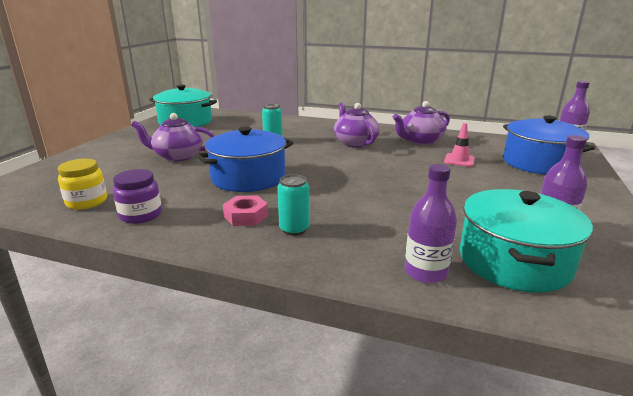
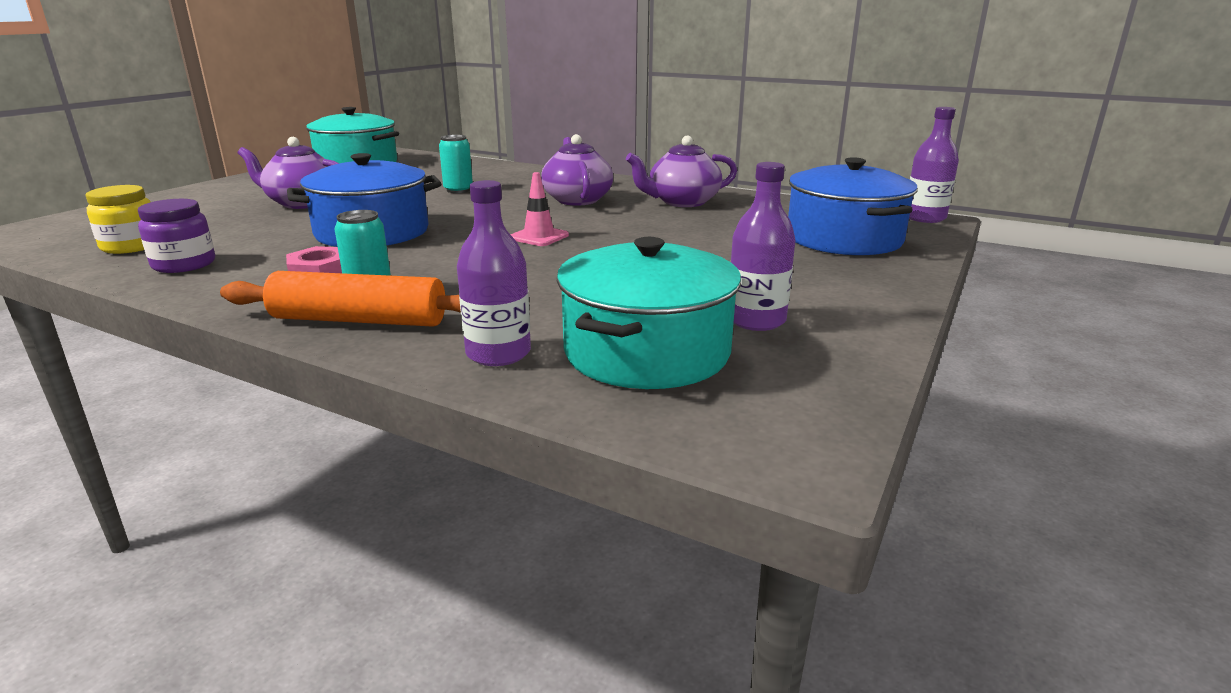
camera: 10 degrees right, 0 degrees up
pink traffic cone [444,123,475,167] -> pink traffic cone moved to [511,172,569,246]
none -> orange rolling pin [220,271,461,326]

